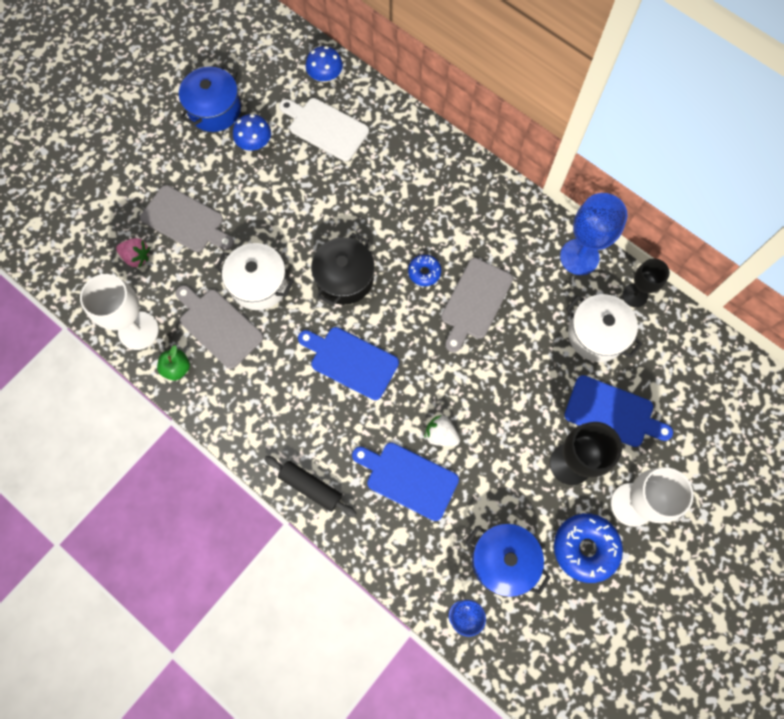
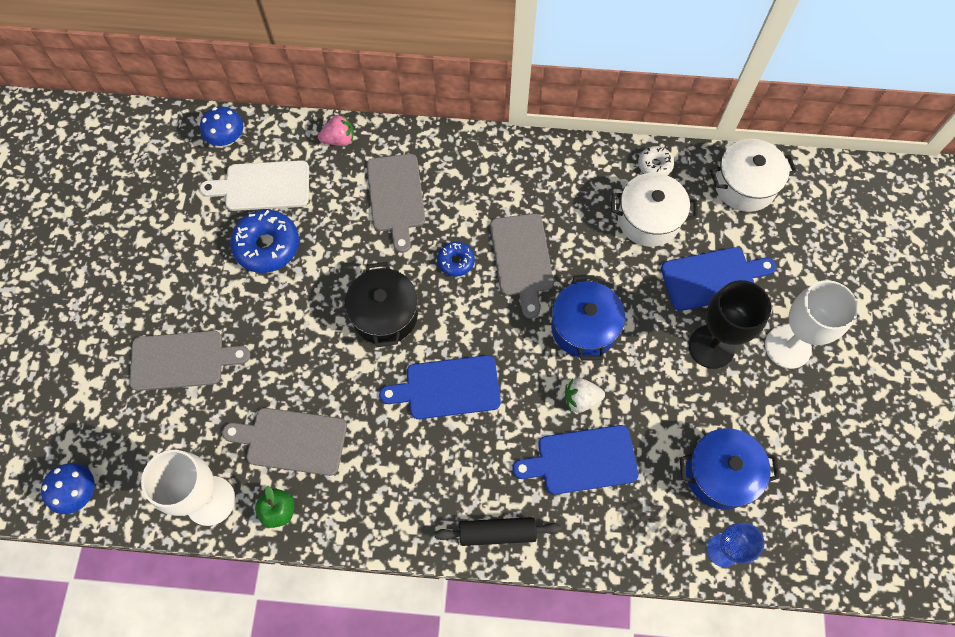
camera: 35 degrees left, 5 degrees down
pink strawberry [116,238,150,267] -> pink strawberry moved to [318,114,354,146]
blue pot [179,65,241,132] -> blue pot moved to [551,275,625,361]
white pot [215,243,294,310] -> white pot moved to [710,139,797,212]
blue mushroom [233,114,271,151] -> blue mushroom moved to [41,463,95,514]
blue donut [554,513,623,583] -> blue donut moved to [230,210,299,273]
blue goblet [560,193,628,275] -> none
black goblet [622,258,670,308] -> white donut [638,146,674,175]
none -> grey cutting board [367,154,425,253]

